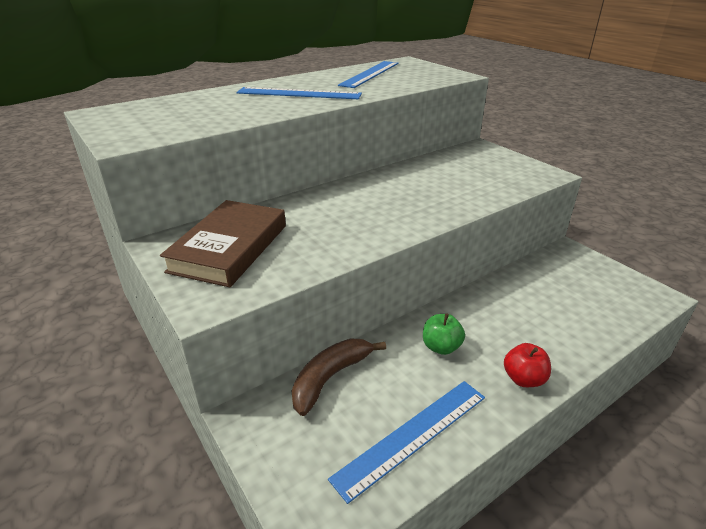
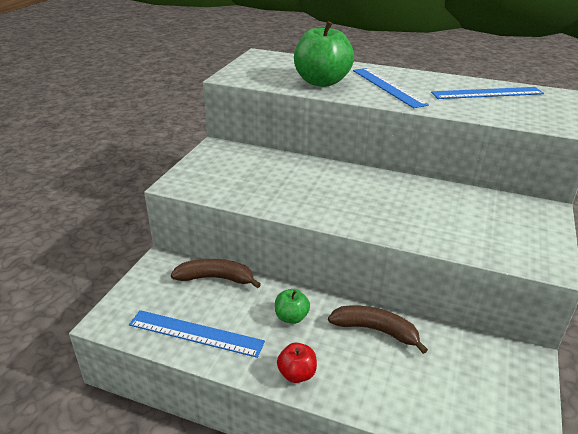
camera: 55 degrees right, 0 degrees up
brown book [160,200,286,287] -> none
none -> green apple [294,21,354,87]
none -> brown banana [328,305,428,354]

